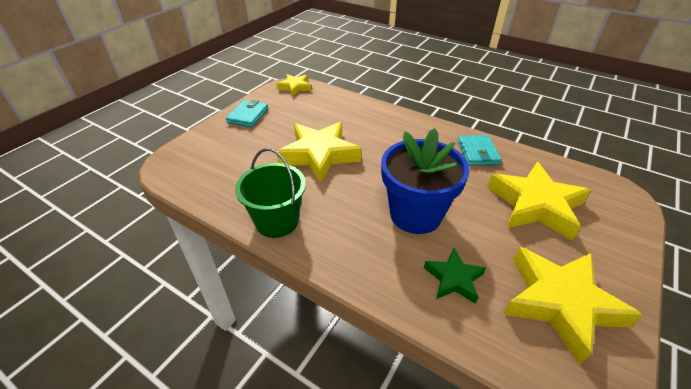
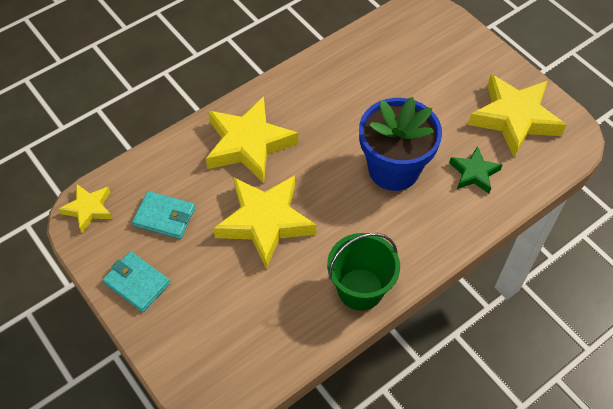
camera: 70 degrees left, 15 degrees up
turquoise wallet [458,135,502,166] -> turquoise wallet moved to [132,191,195,239]
yellow star [487,162,591,240] -> yellow star moved to [206,96,298,183]

